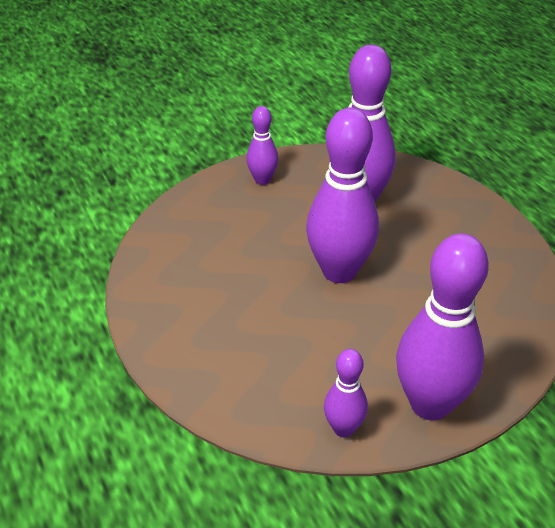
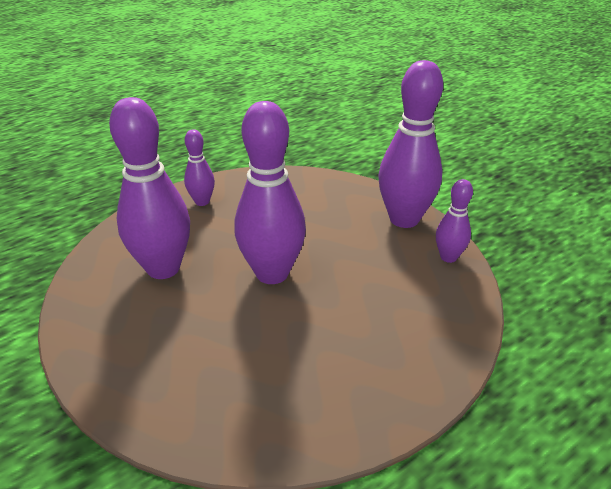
camera: 100 degrees left, 5 degrees down
purple bowling pin [246,106,278,185] -> purple bowling pin moved to [184,129,215,206]

